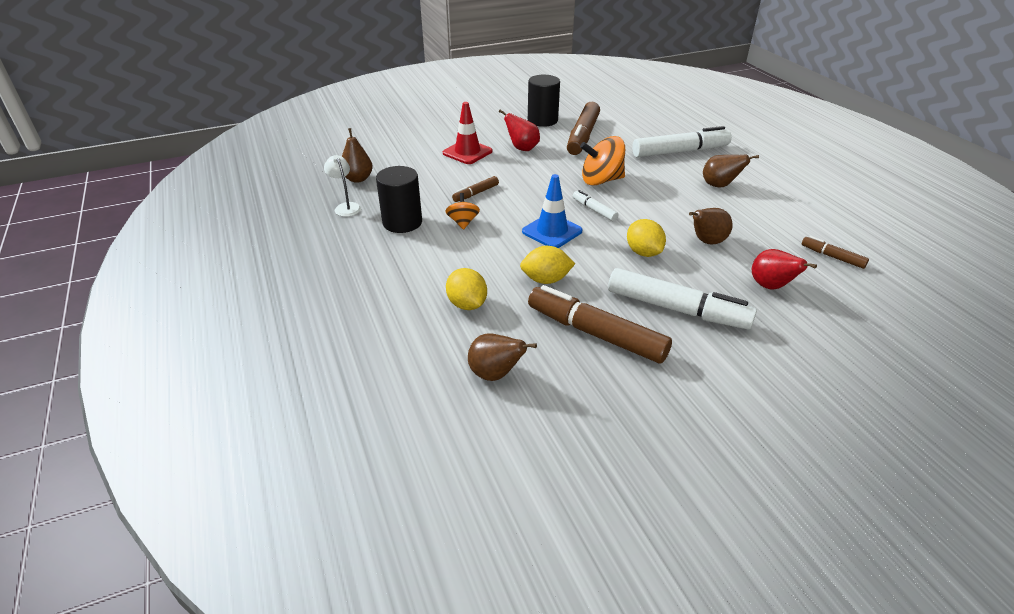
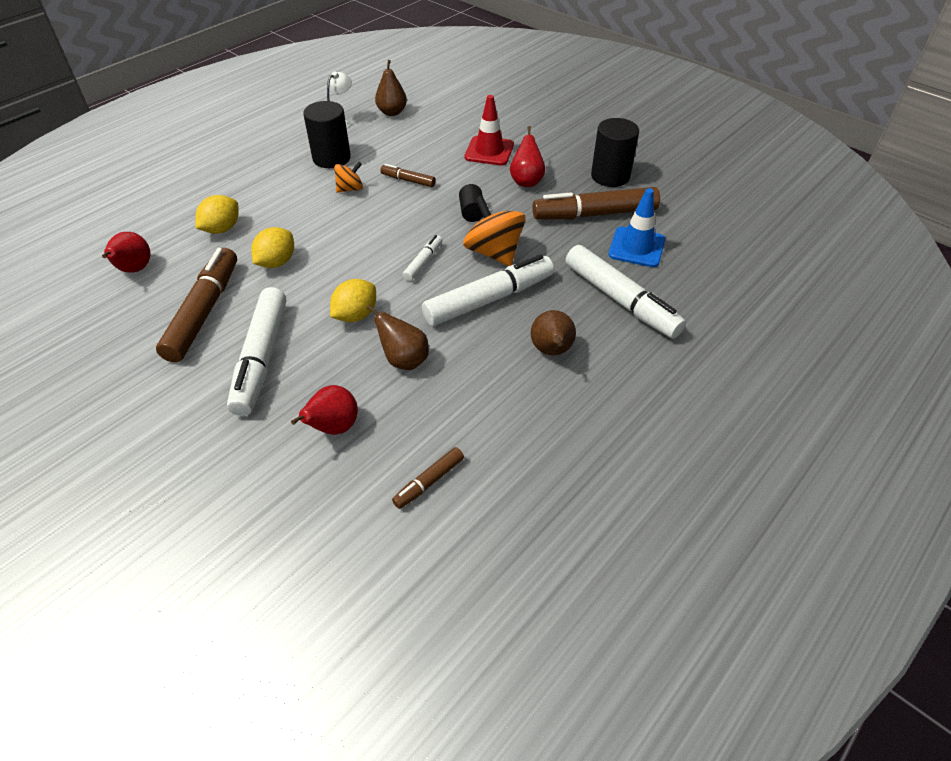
camera: 65 degrees right, 10 degrees up
brown pear [468,333,537,381] -> red pear [102,232,150,273]
yellow lemon [520,246,575,284] -> yellow lemon turned 60 degrees clockwise [251,227,294,268]
blue traffic cone [522,174,582,248] -> blue traffic cone moved to [608,188,665,267]
brown marker [802,236,869,269] -> brown marker turned 150 degrees counterclockwise [392,447,464,509]
none -> white marker [422,254,554,326]
none -> black cylinder [459,184,483,222]

